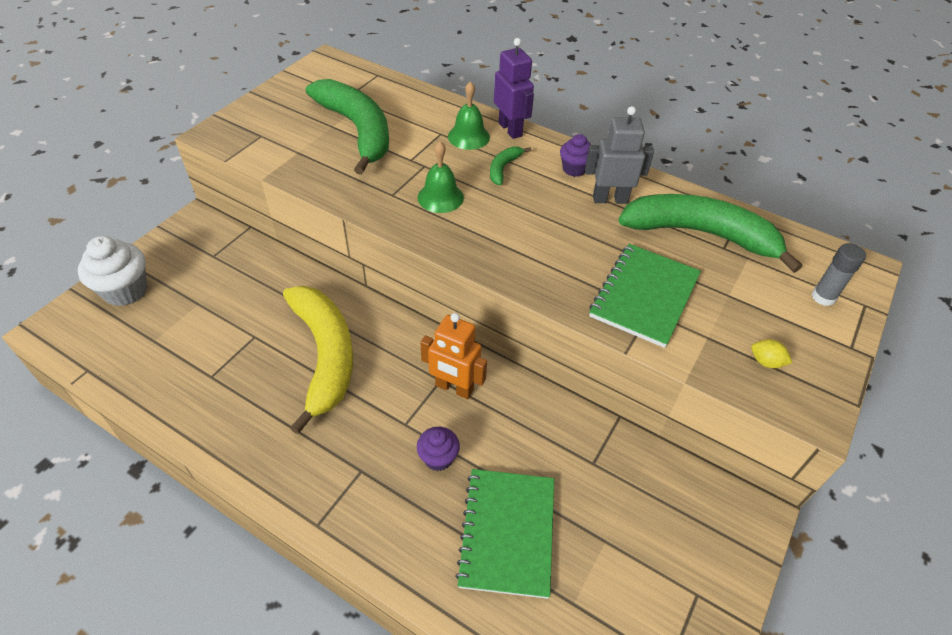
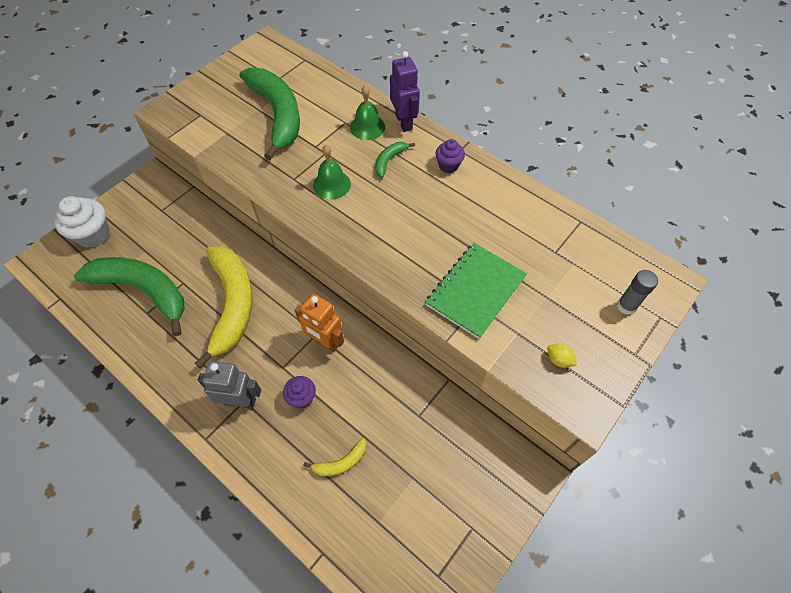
camera: 10 degrees right, 10 degrees up
green notebook [455,469,554,599] -> yellow banana [303,438,366,476]
grey robot [585,106,654,204] -> grey robot moved to [198,361,261,409]
green banana [618,194,802,273] -> green banana moved to [74,257,185,336]

